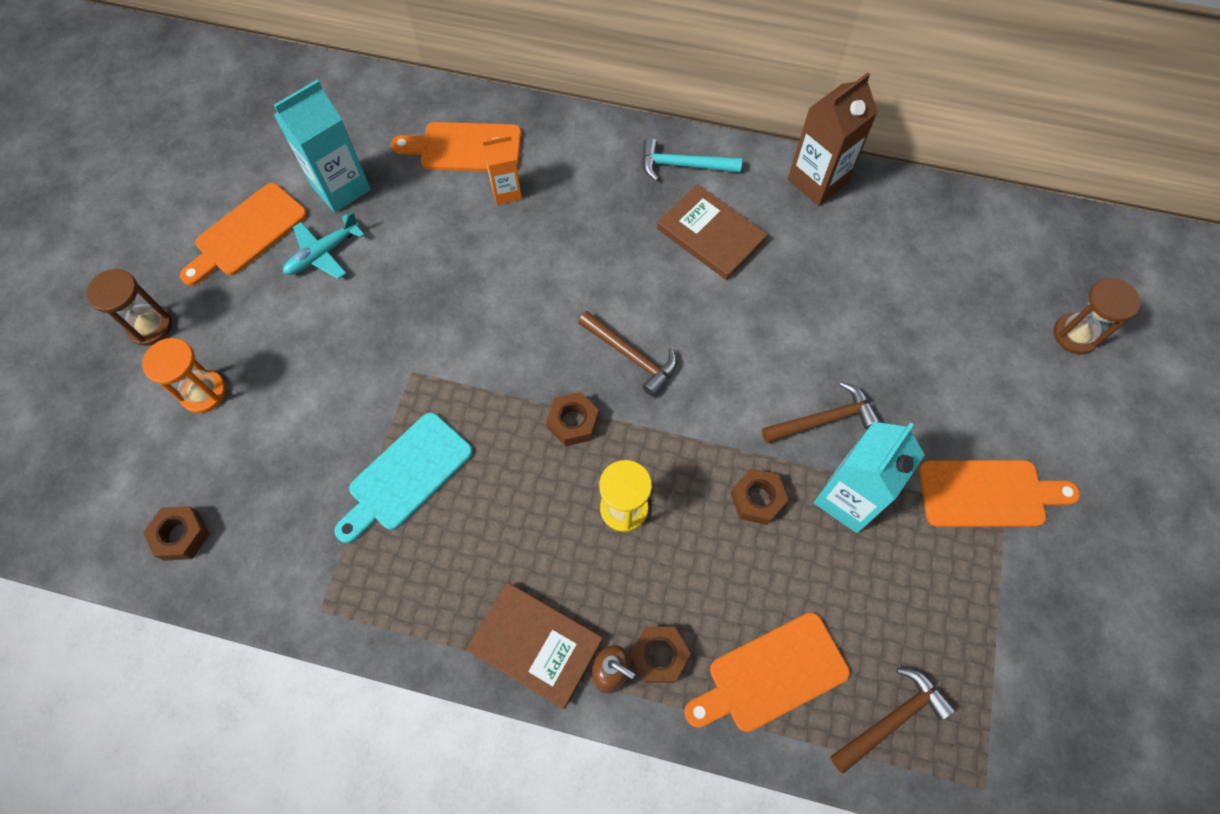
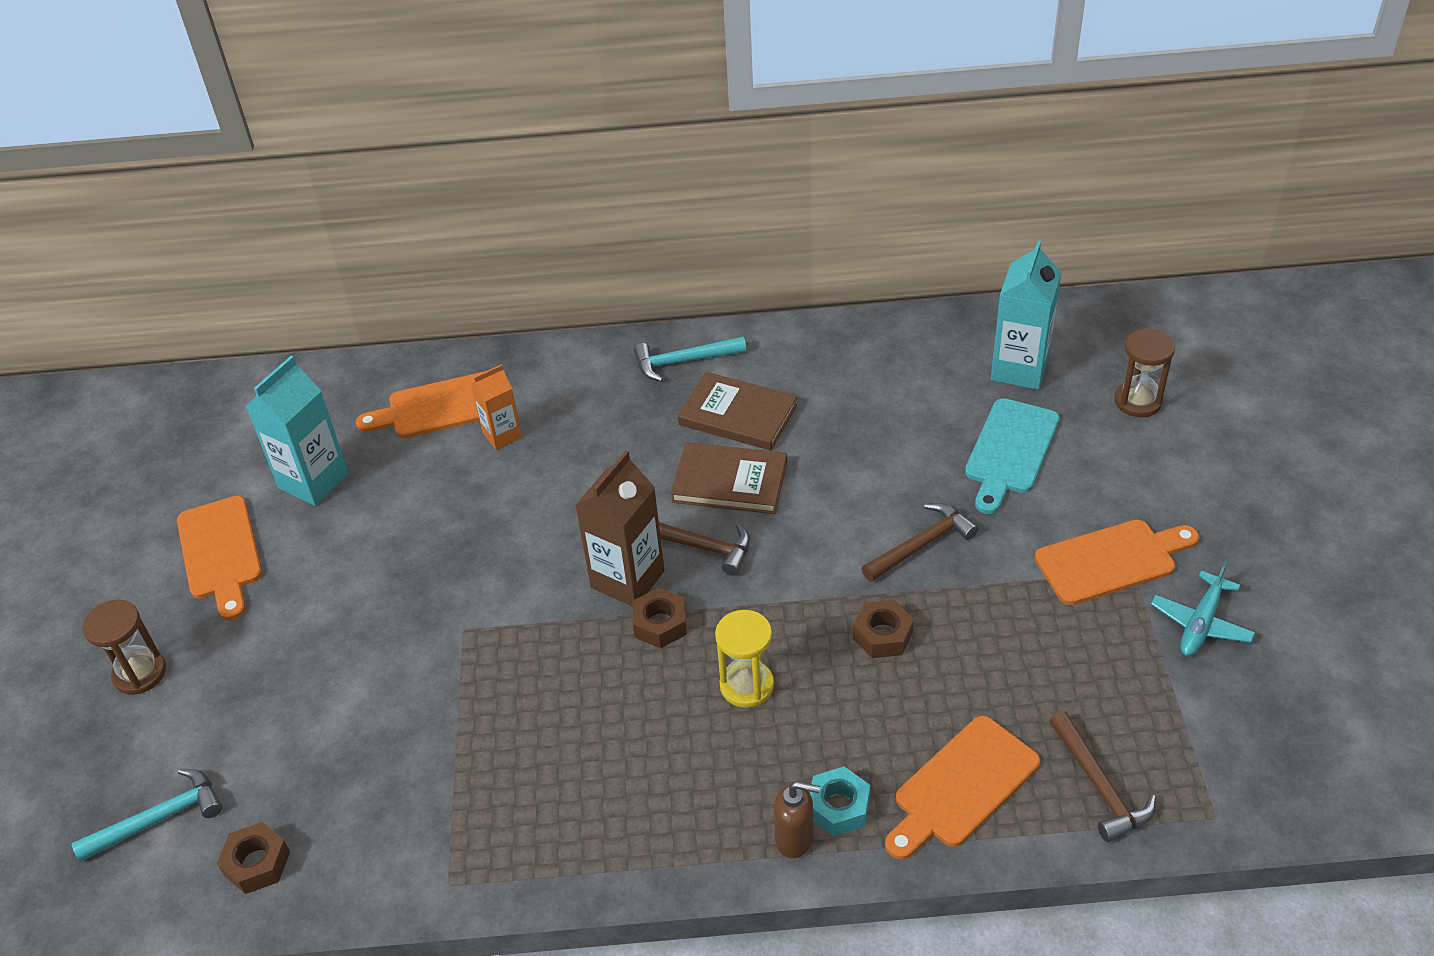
camera: 15 degrees left, 20 degrees down
orange hourglass [142,338,226,413] -> none
orange cutting board [180,183,307,286] -> orange cutting board turned 45 degrees counterclockwise [177,496,262,621]
turquoise plane [283,212,365,279] -> turquoise plane moved to [1151,562,1255,656]
turquoise cutting board [334,412,473,543] -> turquoise cutting board moved to [965,398,1060,514]
brown book [466,582,603,710] -> brown book moved to [670,442,787,514]
brown nut [630,627,691,683] -> turquoise nut [810,766,870,837]
brown carton [788,73,878,206] -> brown carton moved to [575,451,665,607]
turquoise carton [814,422,925,533] -> turquoise carton moved to [991,240,1062,390]
brown hammer [830,668,955,774] -> brown hammer turned 120 degrees clockwise [1049,711,1156,842]
none -> turquoise hammer [72,769,222,862]

